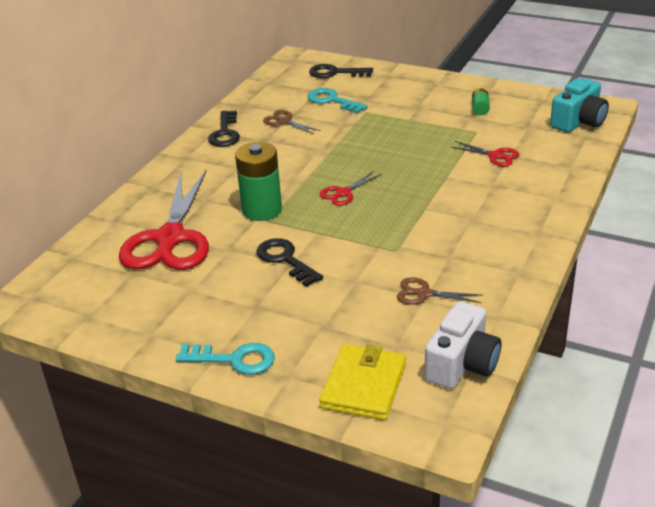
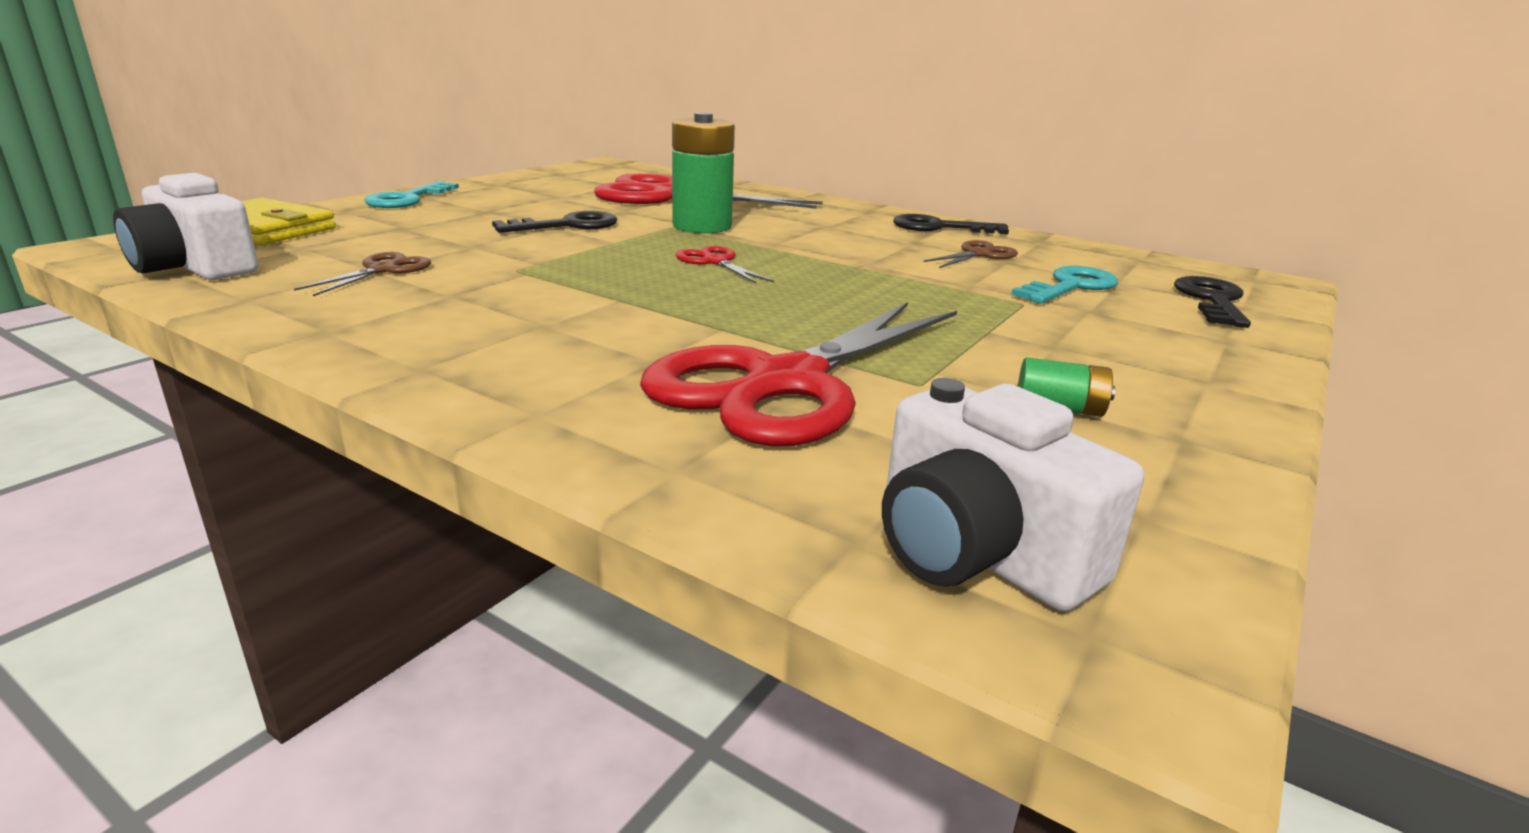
camera: 95 degrees right, 10 degrees down
red scissors [451,141,519,166] -> red scissors [640,302,957,447], size x2.34
turquoise camera [550,78,609,132] -> white camera [882,378,1144,611]

